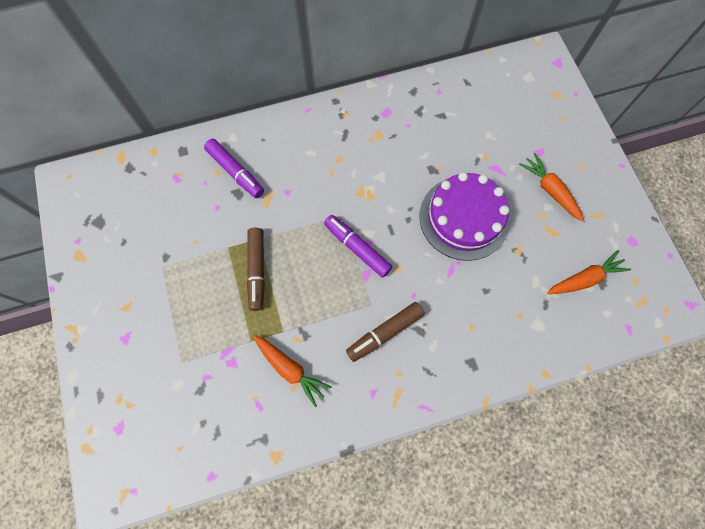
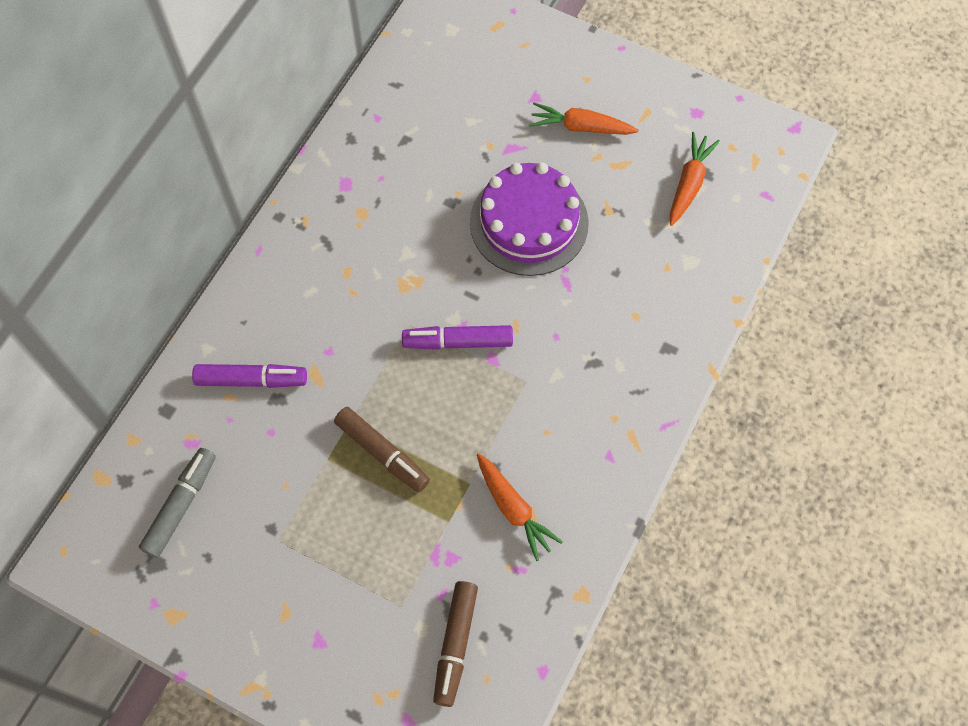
camera: 45 degrees left, 5 degrees down
orange carrot [253,335,332,407] -> orange carrot turned 60 degrees clockwise [477,453,563,561]
brown marker [346,302,425,362] -> brown marker moved to [433,581,478,707]
none -> grey marker [139,448,216,558]

